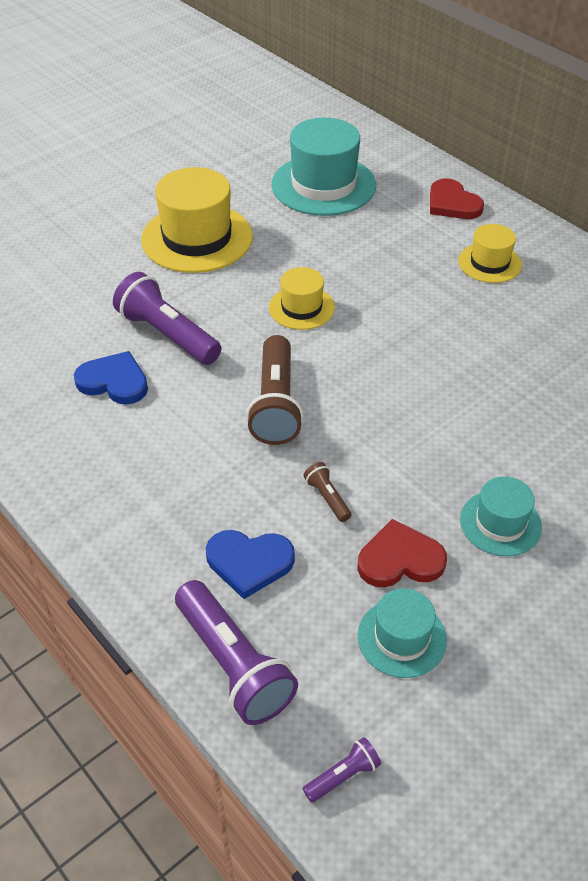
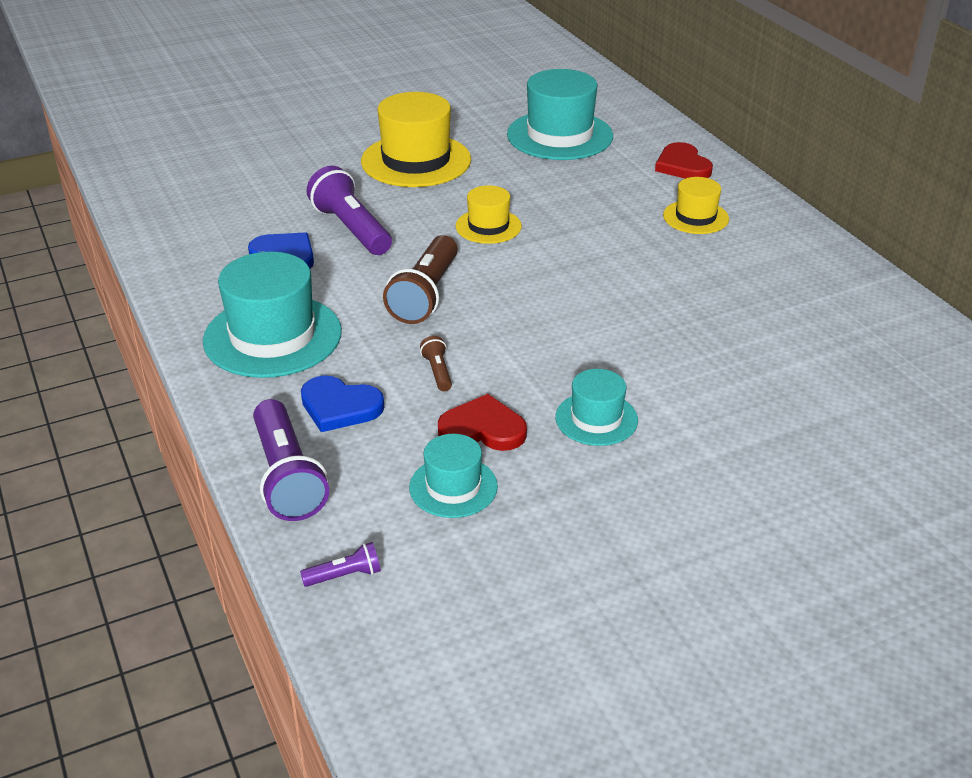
camera: 15 degrees right, 10 degrees down
none -> turquoise hat [203,252,342,378]

